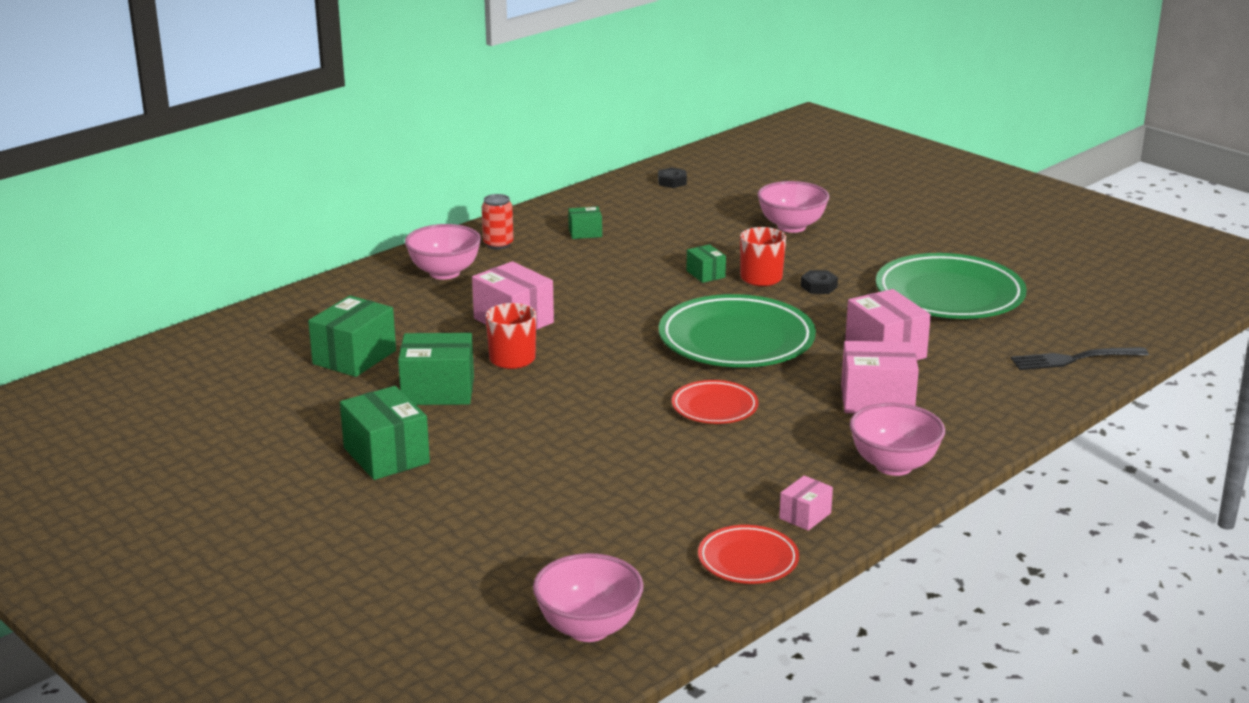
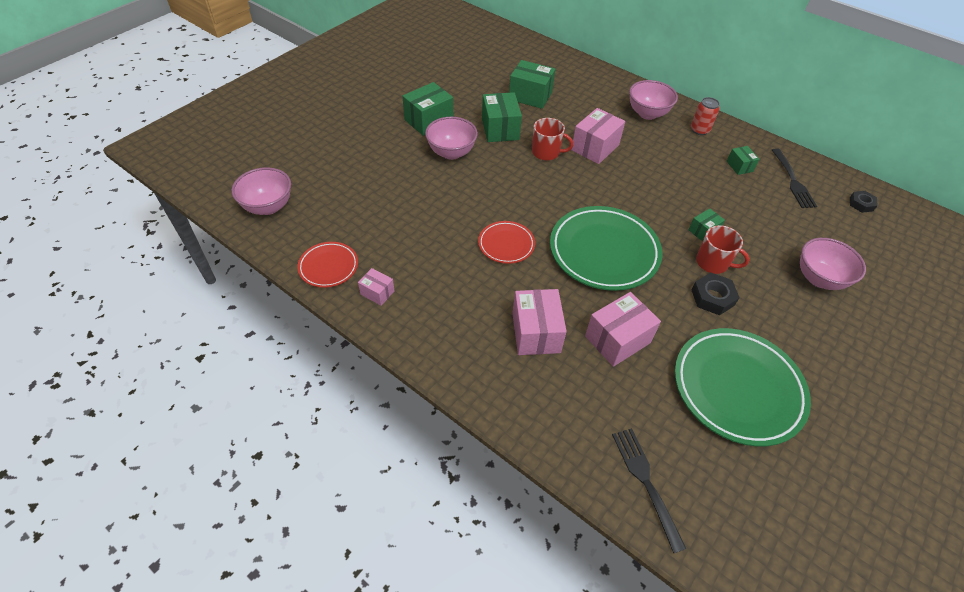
camera: 80 degrees right, 25 degrees up
black nut [801,270,838,294] -> black nut [691,272,740,315], size x1.50
pink bowl [850,403,945,476] -> pink bowl moved to [425,117,478,160]
none -> black fork [772,148,817,208]

